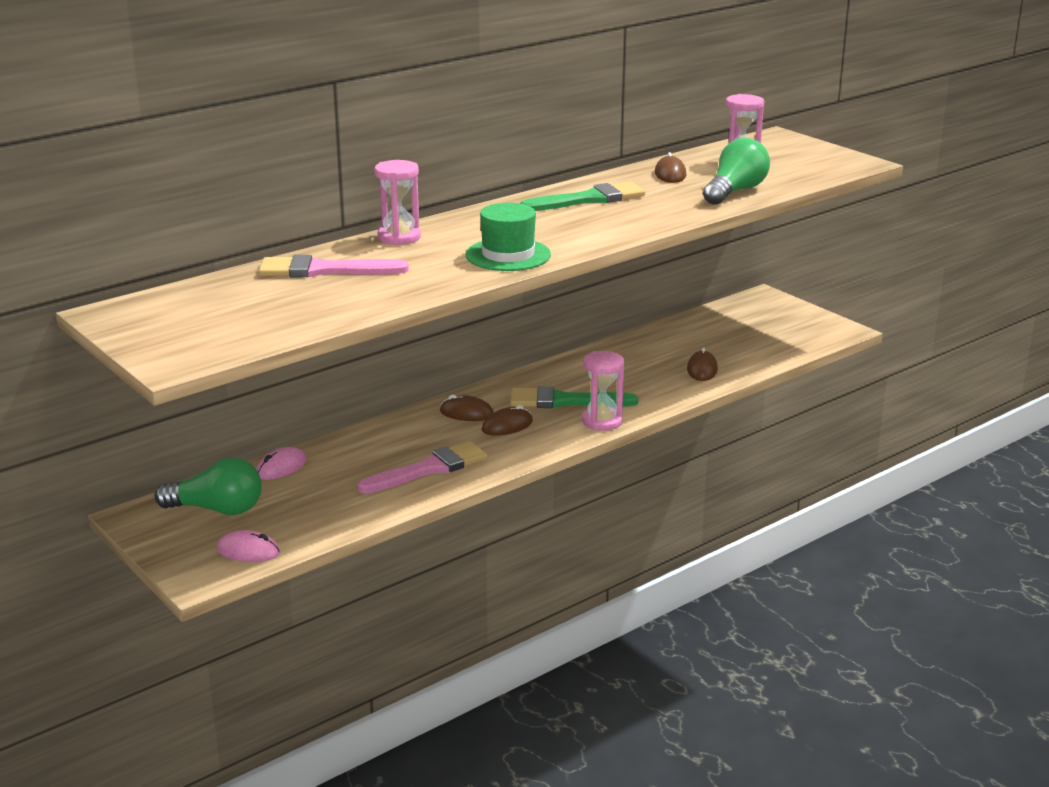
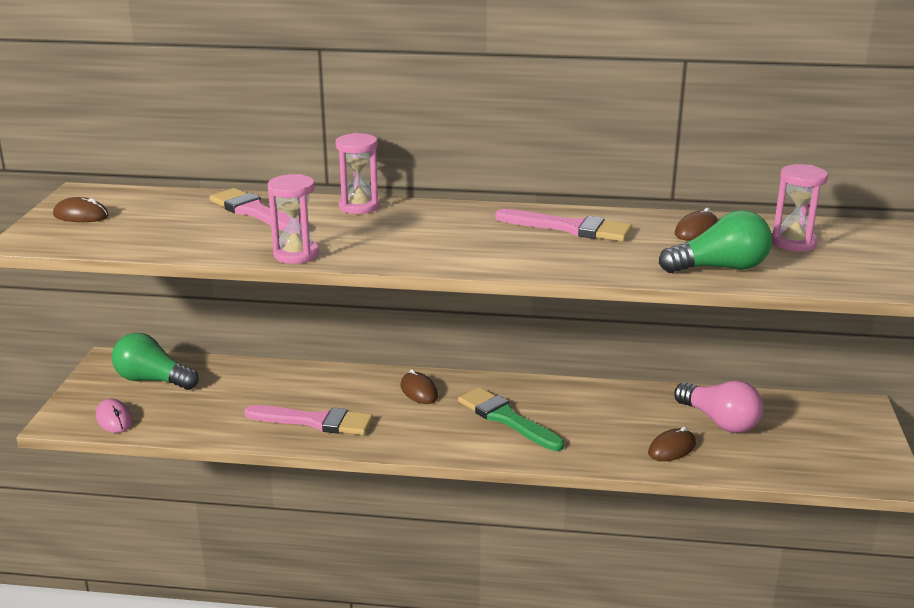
camera: 45 degrees right, 0 degrees up
green light bulb [154,457,262,515] -> green light bulb turned 150 degrees clockwise [112,333,199,390]
pink mouse [256,447,307,480] -> none
green hat [465,203,551,271] -> none
brown mouse [482,405,533,436] -> brown mouse moved to [53,197,109,222]
green brush [520,182,645,211] -> pink brush [495,209,632,242]
pink hourglass [582,351,624,431] -> pink hourglass moved to [268,174,319,264]
none -> pink light bulb [674,381,763,433]

